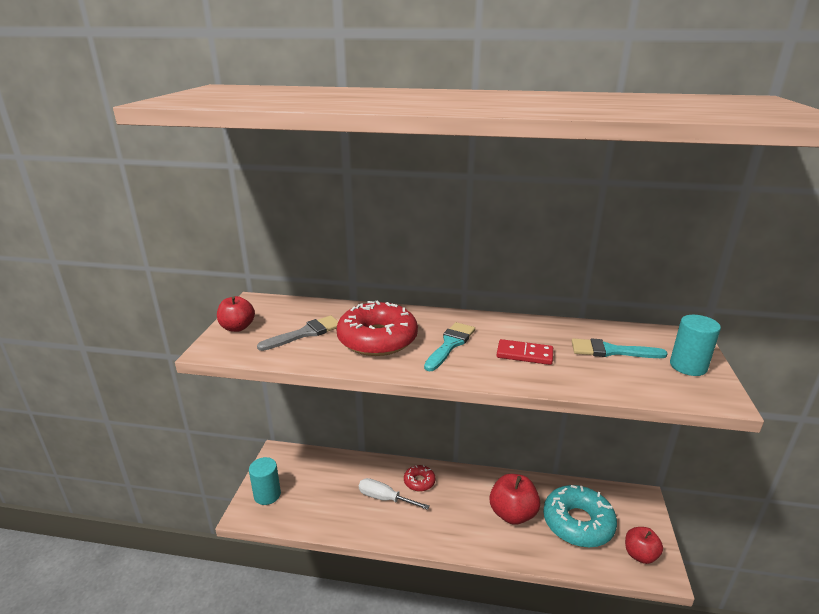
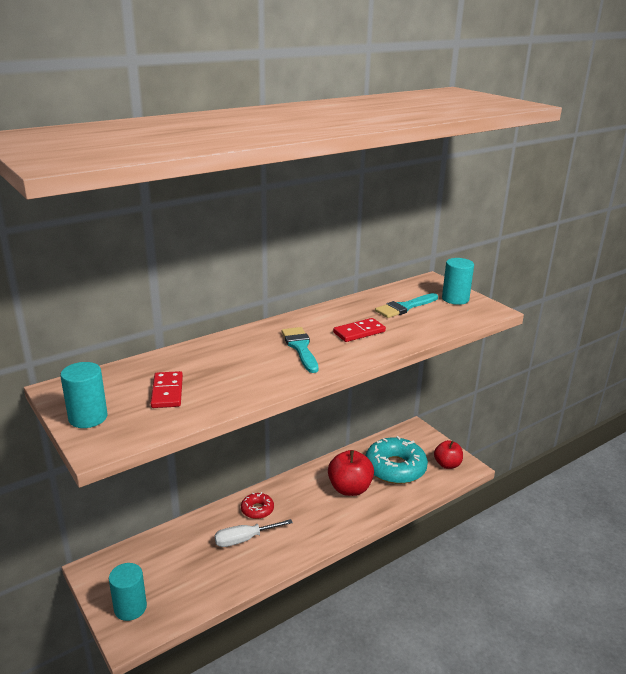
camera: 45 degrees left, 0 degrees up
red apple [217,296,255,332] -> turquoise cylinder [60,362,107,428]
grey brush [257,316,339,351] -> red domino [151,371,183,408]
red donut [337,300,418,356] -> none

